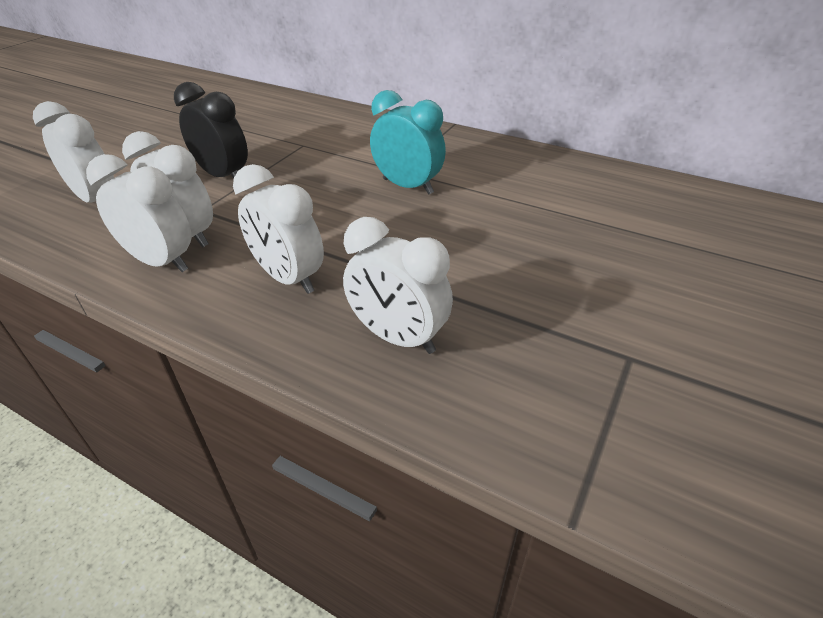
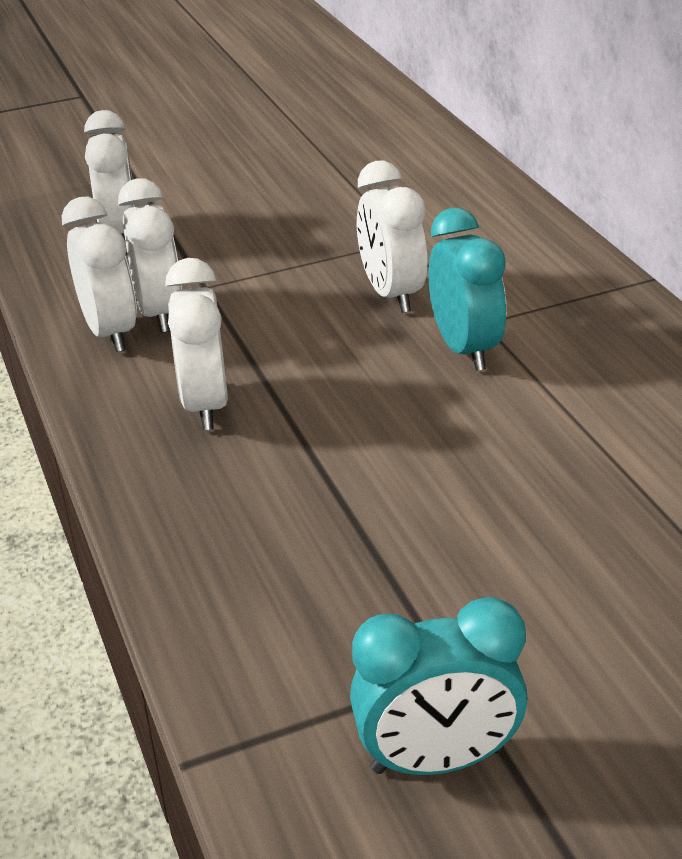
camera: 40 degrees right, 5 degrees down
black clock [174,82,248,178] -> none
white clock [343,217,453,354] -> white clock moved to [357,161,428,313]
none -> turquoise clock [350,597,527,775]

